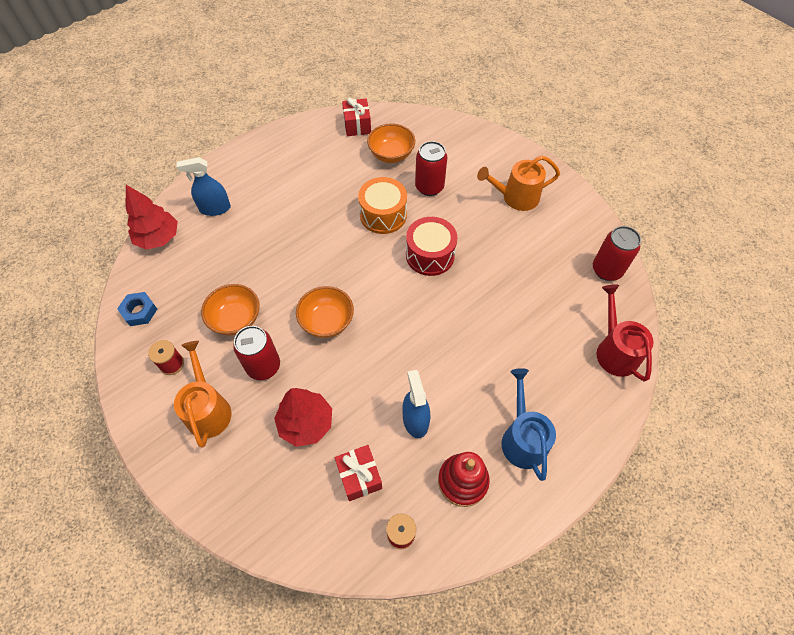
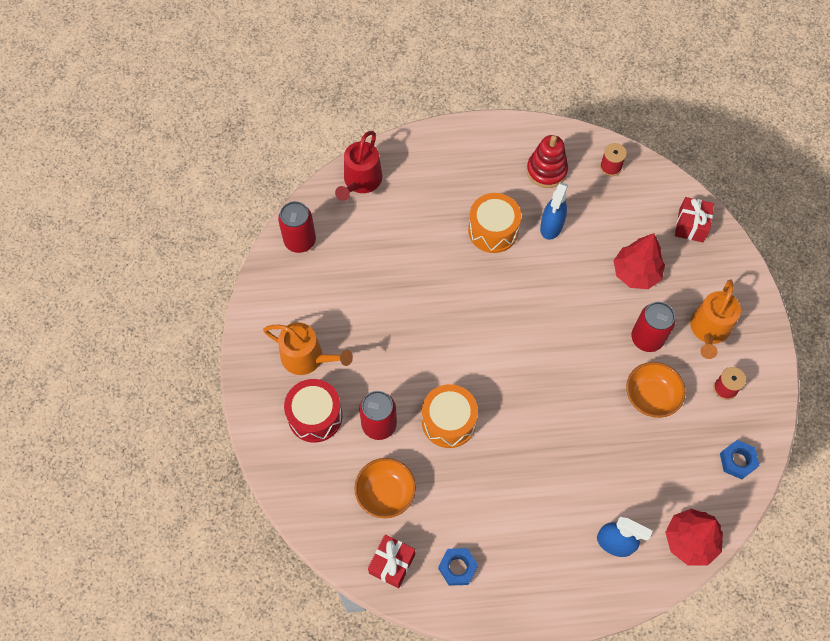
camera: 145 degrees left, 5 degrees up
orange bowl [296,286,354,338] -> none
red gift [335,445,382,501] -> red gift moved to [675,197,714,242]
red drum [406,217,457,276] -> red drum moved to [284,379,342,443]
blue watering can [501,368,556,481] -> none
none -> blue nut [438,548,478,586]
none -> orange drum [468,193,521,253]

